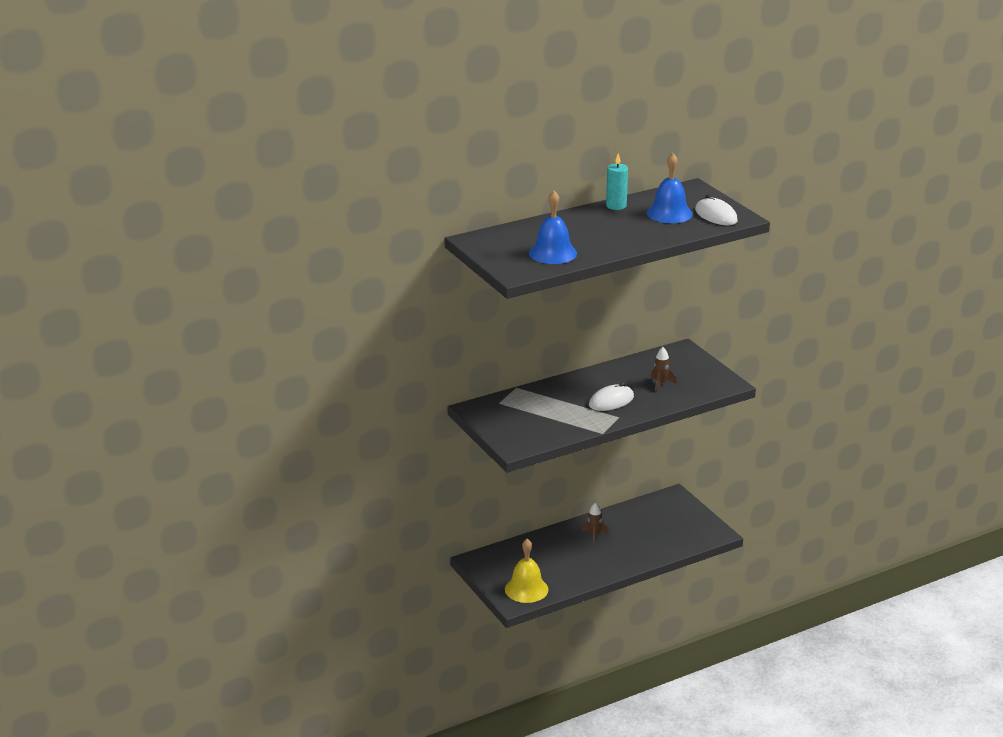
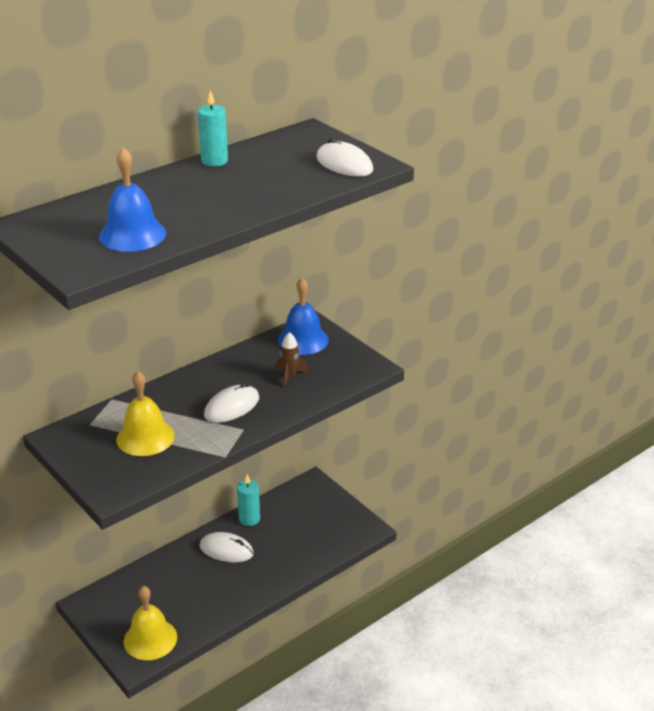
camera: 10 degrees left, 5 degrees up
brown rocket [582,502,608,545] -> white mouse [200,532,254,563]
blue bell [647,153,693,223] -> blue bell moved to [278,278,329,355]
none -> yellow bell [116,371,175,456]
none -> turquoise candle [237,474,260,526]

